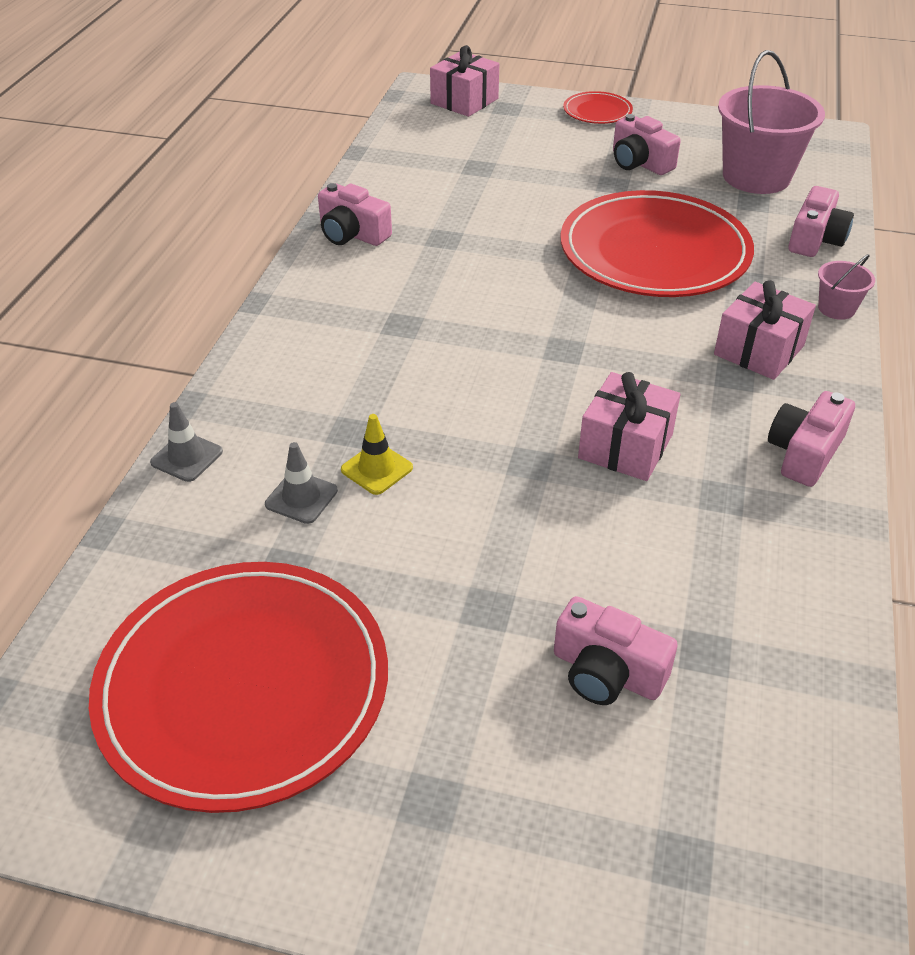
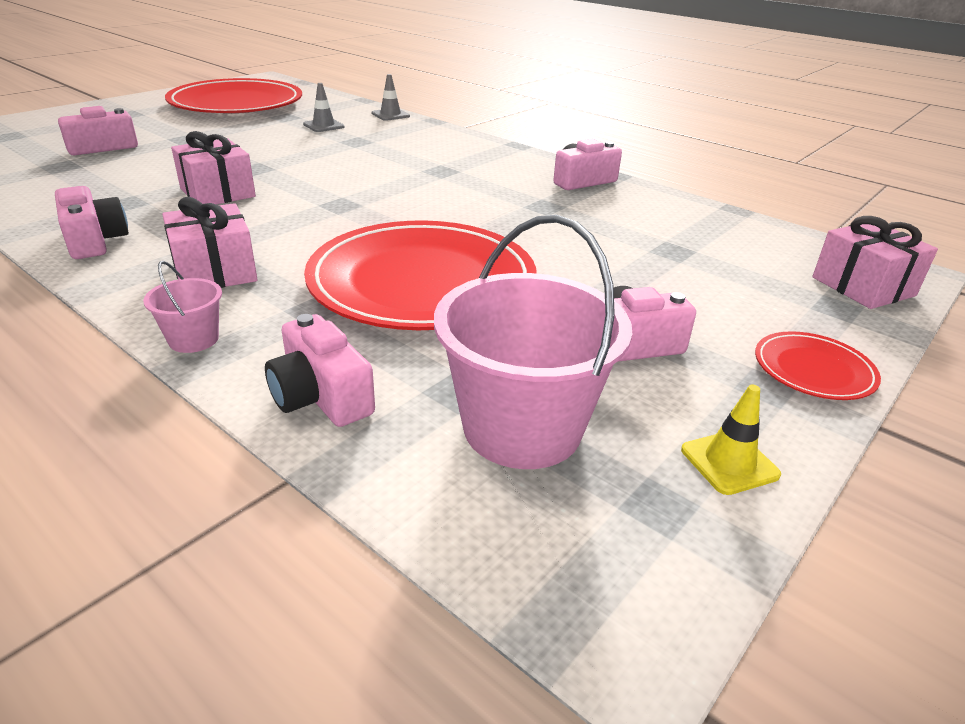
camera: 115 degrees right, 10 degrees down
yellow traffic cone [341,414,413,495] -> yellow traffic cone moved to [681,385,781,495]

